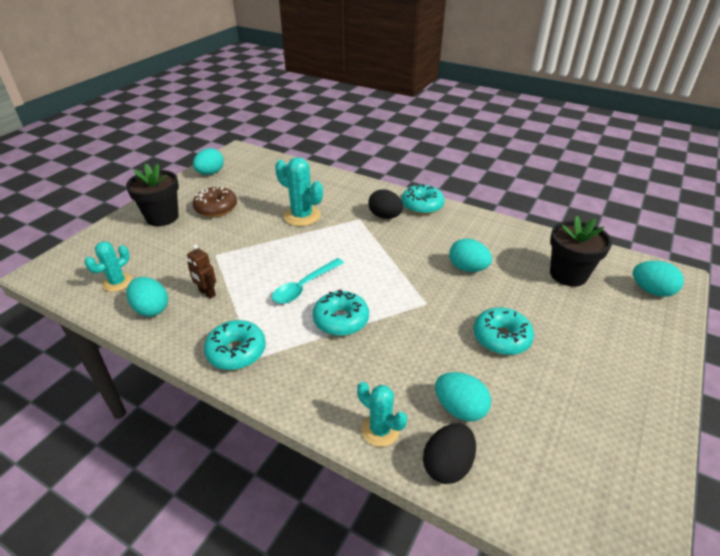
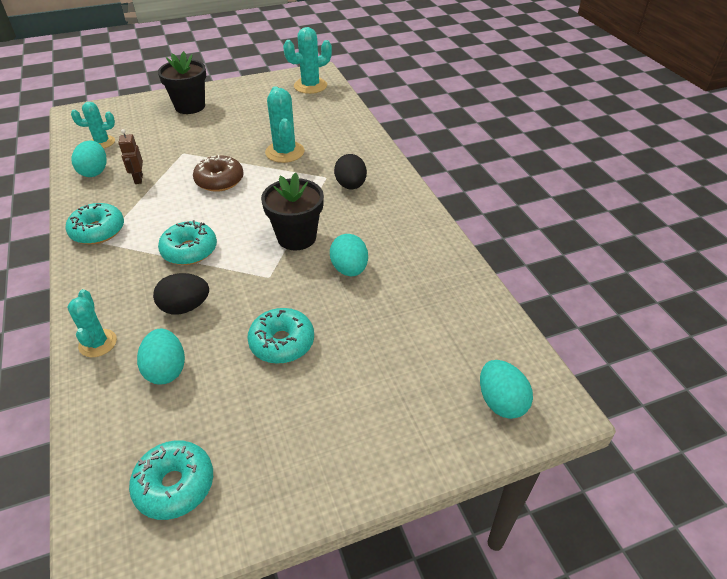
camera: 40 degrees right, 5 degrees up
turquoise egg [193,148,224,175] -> none
brown donut [193,186,237,217] -> brown donut moved to [193,155,244,192]
turquoise spoon [272,258,344,304] -> none
turquoise donut [401,185,445,215] -> turquoise donut moved to [129,440,213,520]
black egg [423,423,476,484] -> black egg moved to [153,273,209,315]
black flower pot [550,216,612,287] -> black flower pot moved to [261,173,324,250]
none -> turquoise cactus [283,27,332,94]

